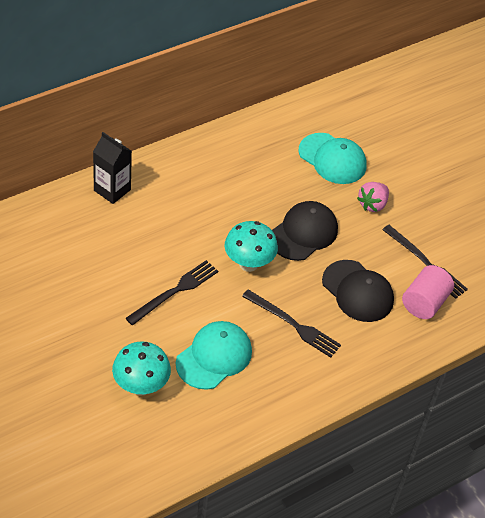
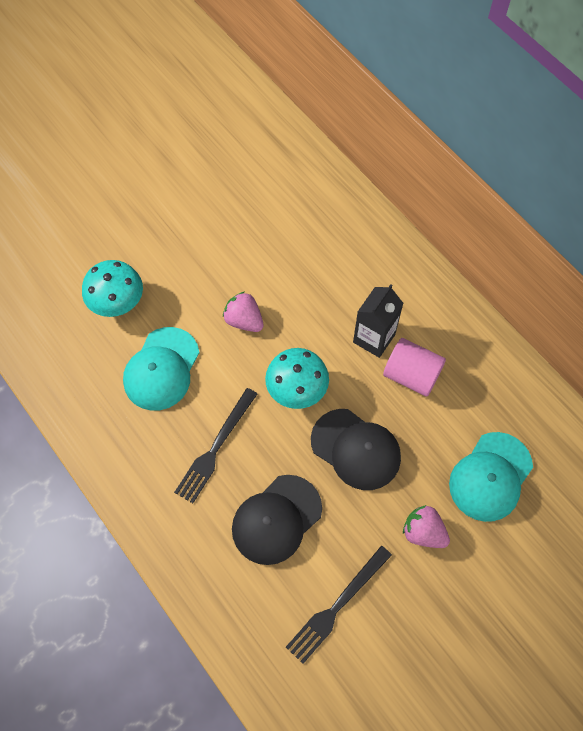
camera: 90 degrees right, 15 degrees up
black carton [93,132,132,204] -> black carton moved to [353,284,404,358]
black fork [125,260,218,325] -> pink strawberry [223,292,264,332]
turquoise cap [176,321,252,390] -> turquoise cap turned 75 degrees clockwise [123,327,199,411]
pink cylinder [402,265,454,319] -> pink cylinder moved to [383,338,446,397]

